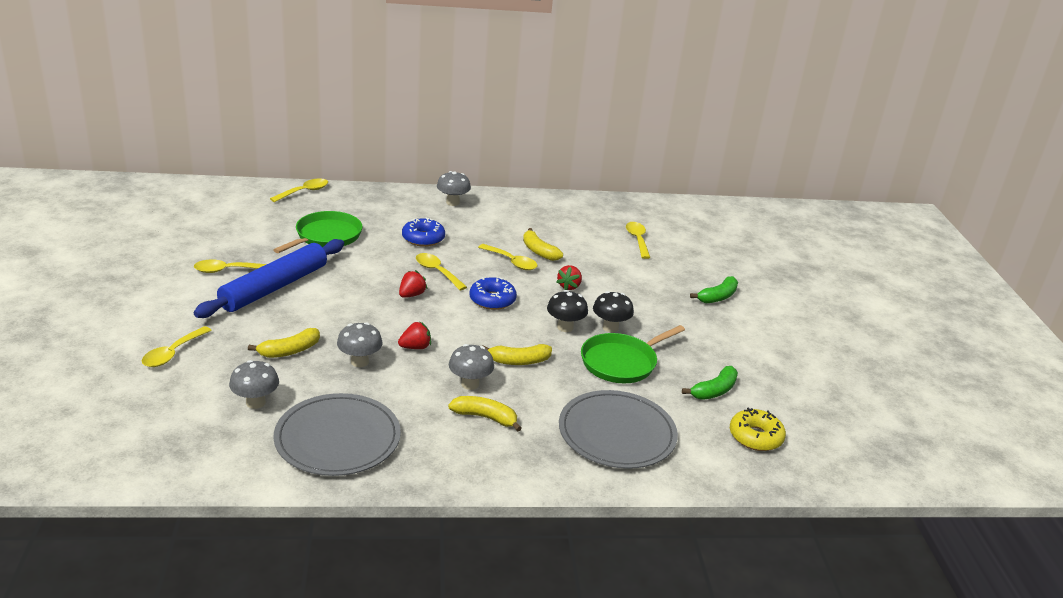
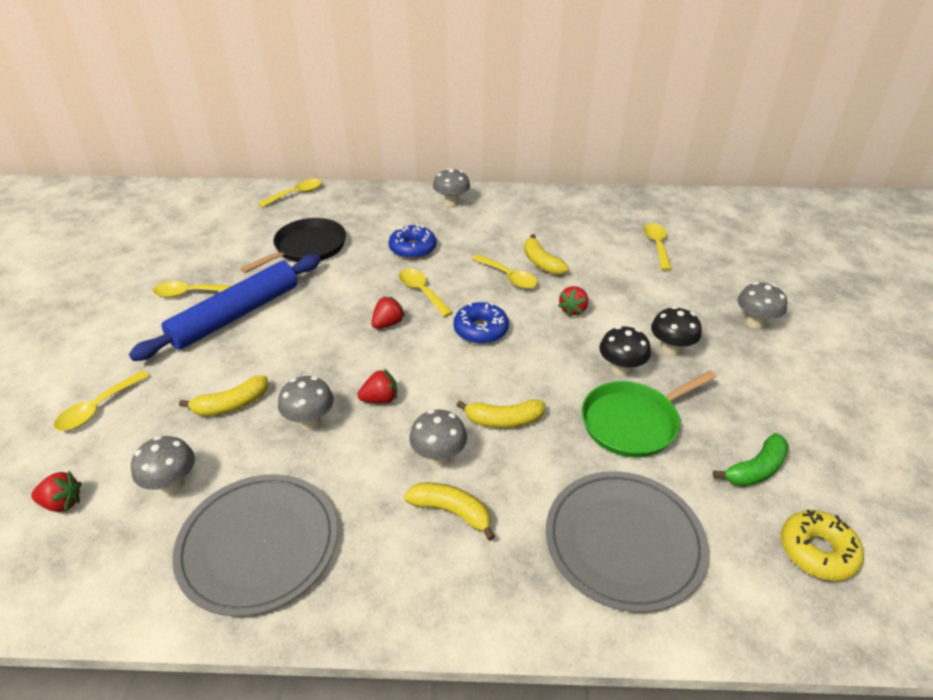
camera: 10 degrees right, 10 degrees up
green pan [273,211,363,253] -> black pan [240,218,346,273]
black mushroom [547,290,588,332] -> black mushroom moved to [651,306,702,356]
green banana [690,276,738,303] -> grey mushroom [738,282,787,329]
none -> red strawberry [31,471,82,512]

